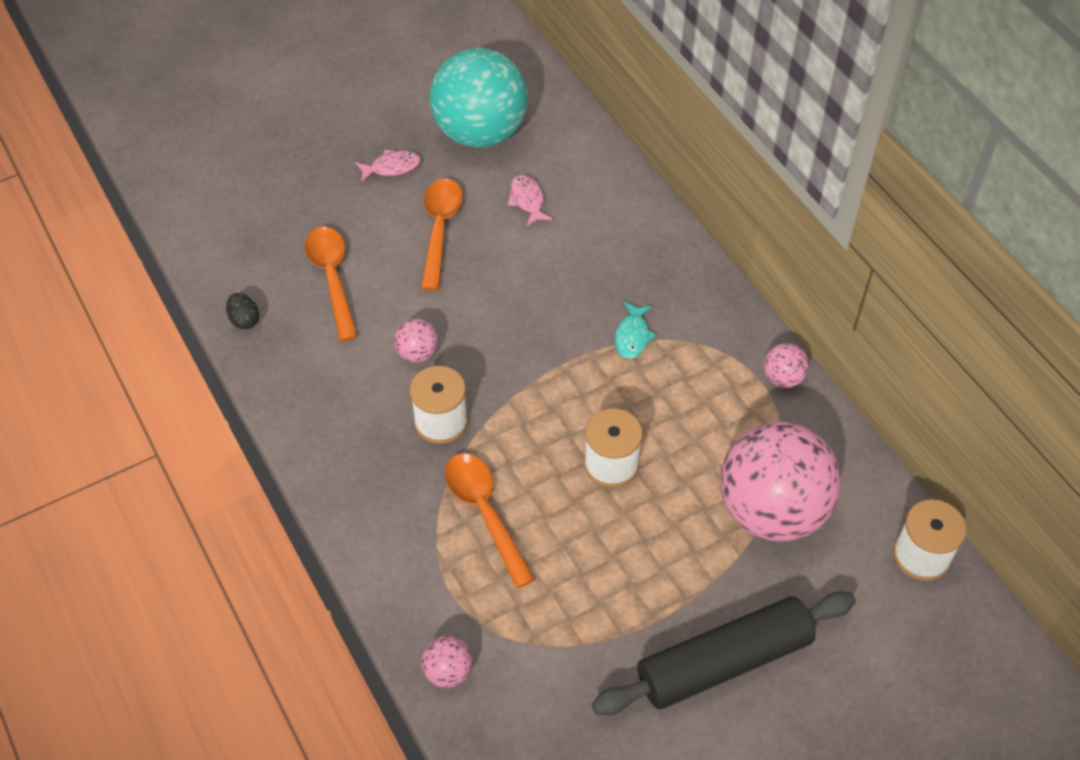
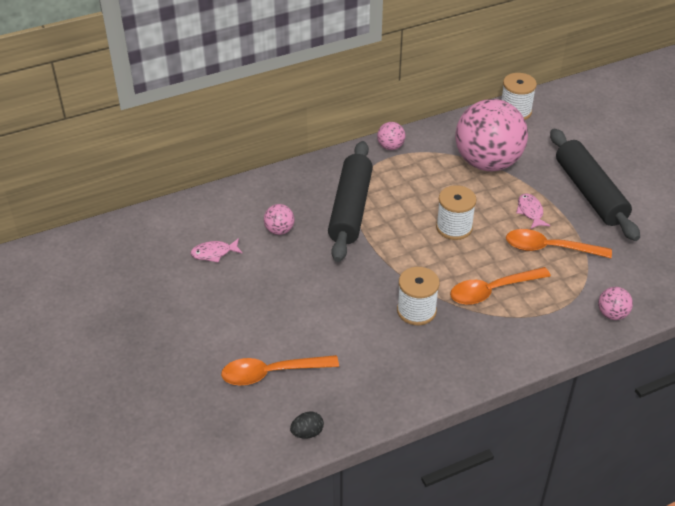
camera: 85 degrees left, 10 degrees down
pink fish [355,150,421,182] -> pink fish moved to [516,194,550,229]
pink ball [394,319,438,363] -> pink ball moved to [264,204,295,235]
orange spoon [421,178,463,291] -> orange spoon moved to [506,229,612,258]
turquoise ball [430,48,528,148] -> none
turquoise fish [615,301,657,359] -> black rolling pin [328,141,373,262]

